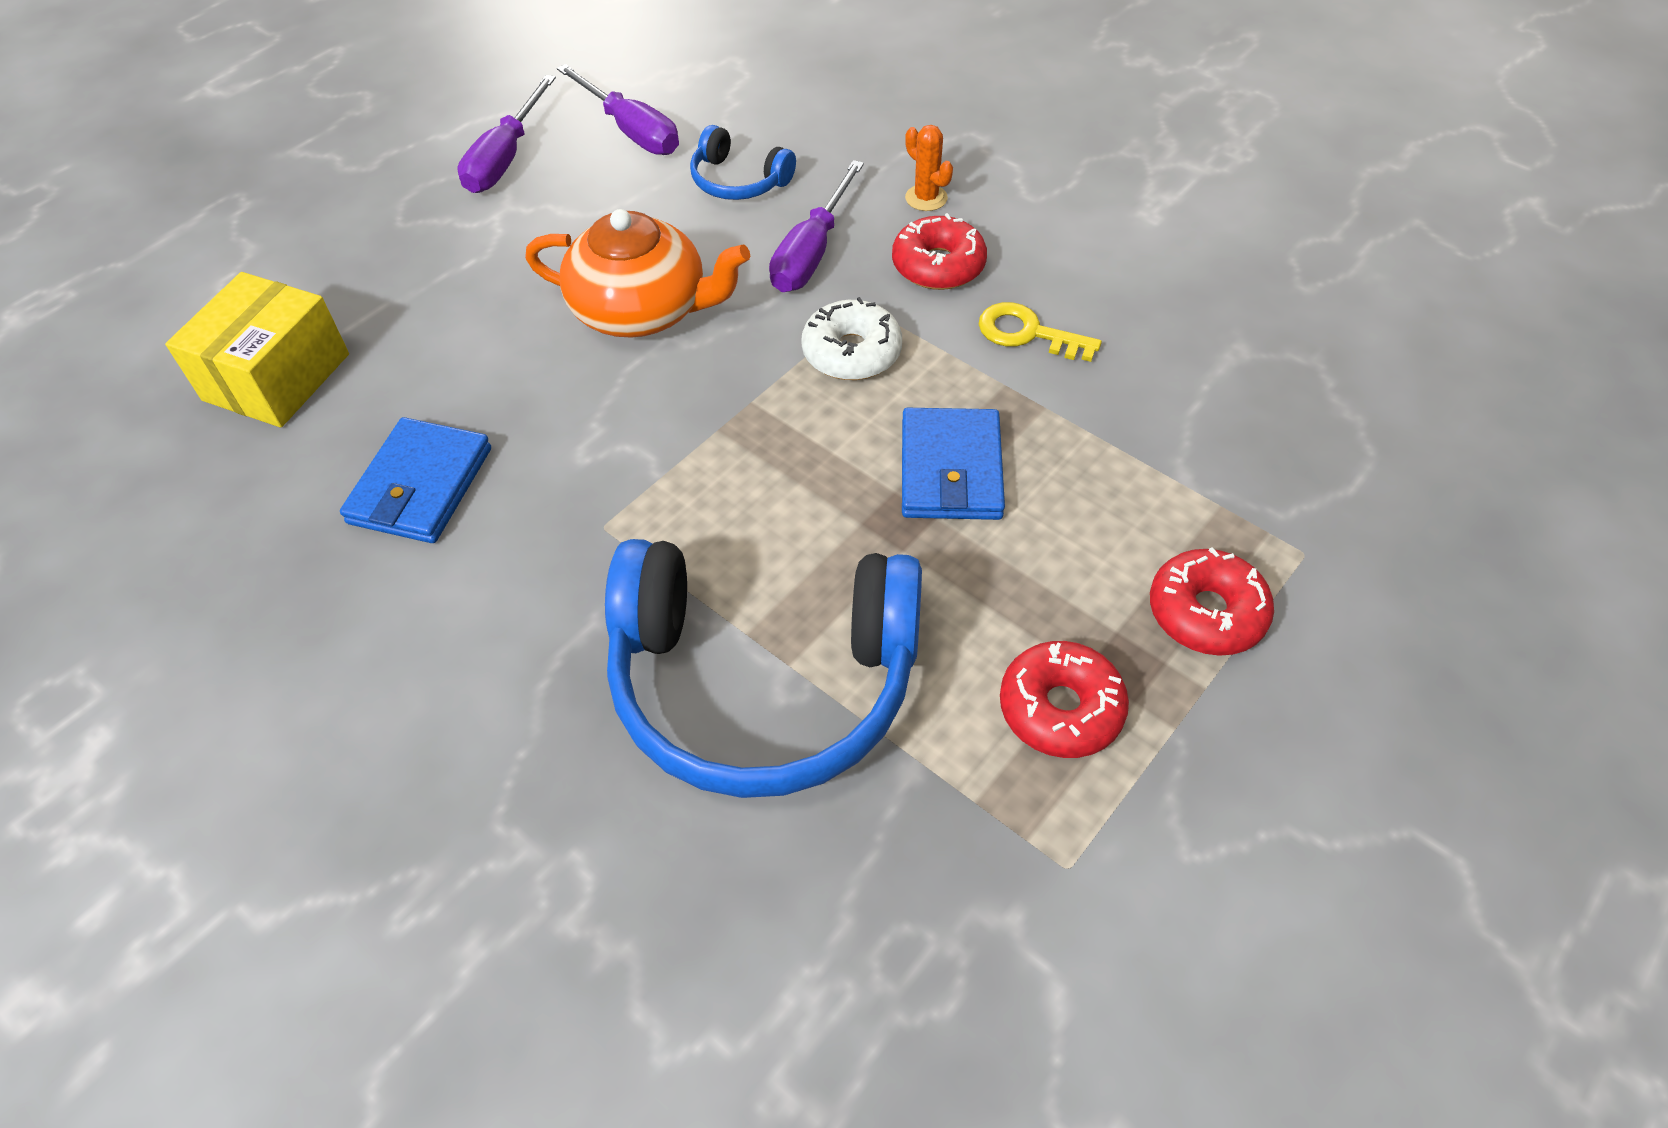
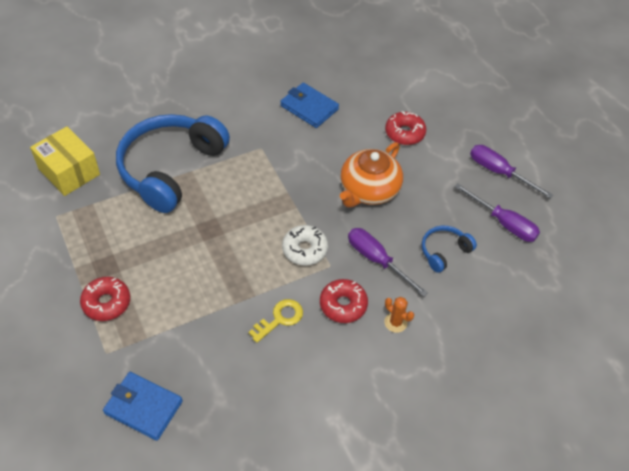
camera: 110 degrees right, 0 degrees up
yellow box [165,272,349,428] -> yellow box moved to [30,126,100,196]
purple screwdriver [557,64,679,155] -> purple screwdriver turned 120 degrees counterclockwise [455,184,540,242]
blue wallet [902,408,1005,520] -> blue wallet moved to [103,372,183,441]
orange cactus [905,125,953,211] -> orange cactus turned 60 degrees clockwise [384,297,414,333]
red donut [1000,641,1129,758] -> red donut moved to [385,111,426,145]

